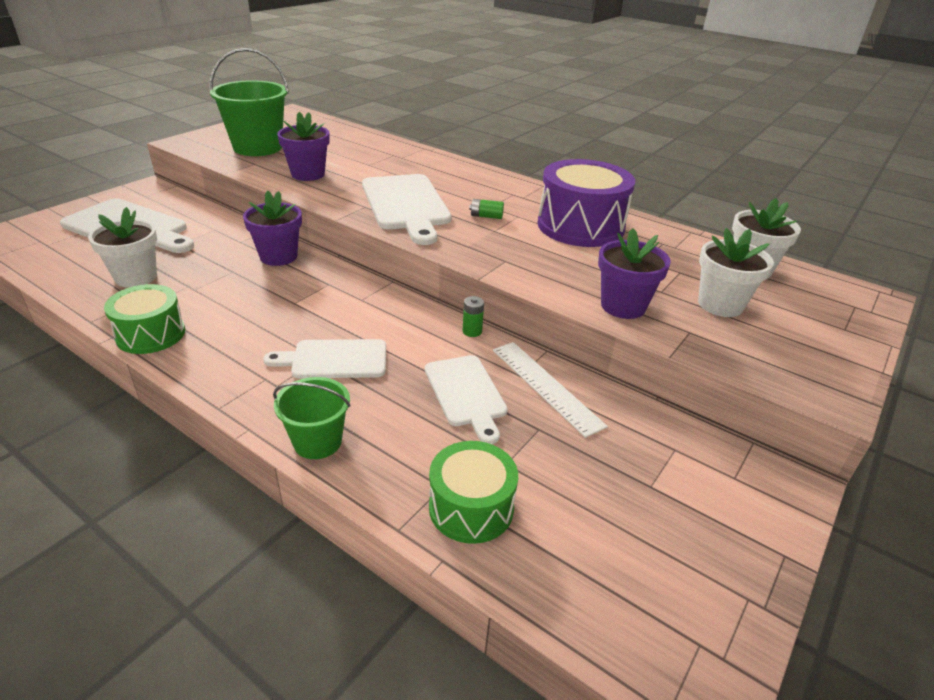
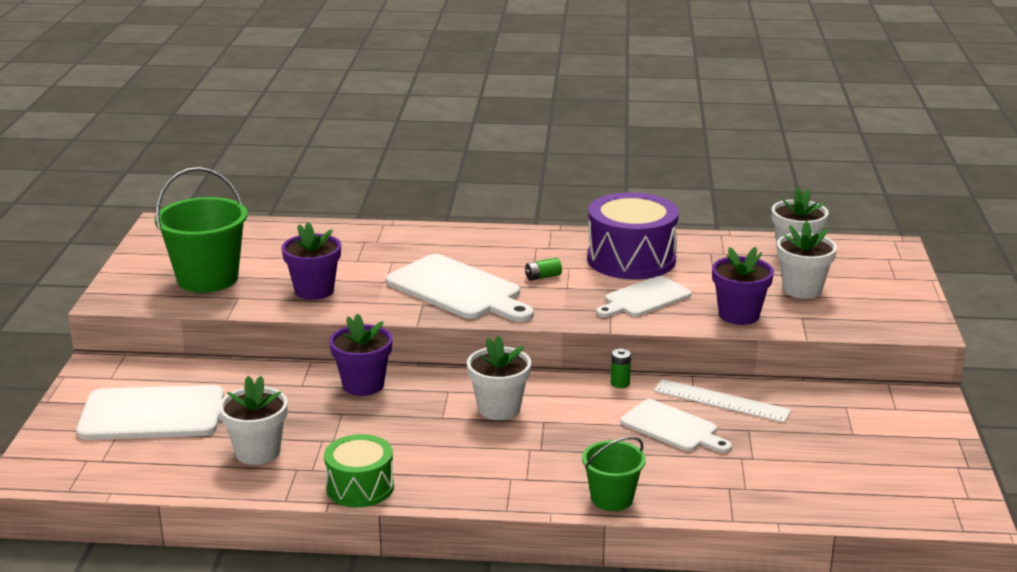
camera: 30 degrees left, 10 degrees down
white cutting board [263,339,386,378] -> white cutting board moved to [596,276,691,317]
green drum [429,441,518,544] -> none
none -> white flower pot [467,335,531,420]

